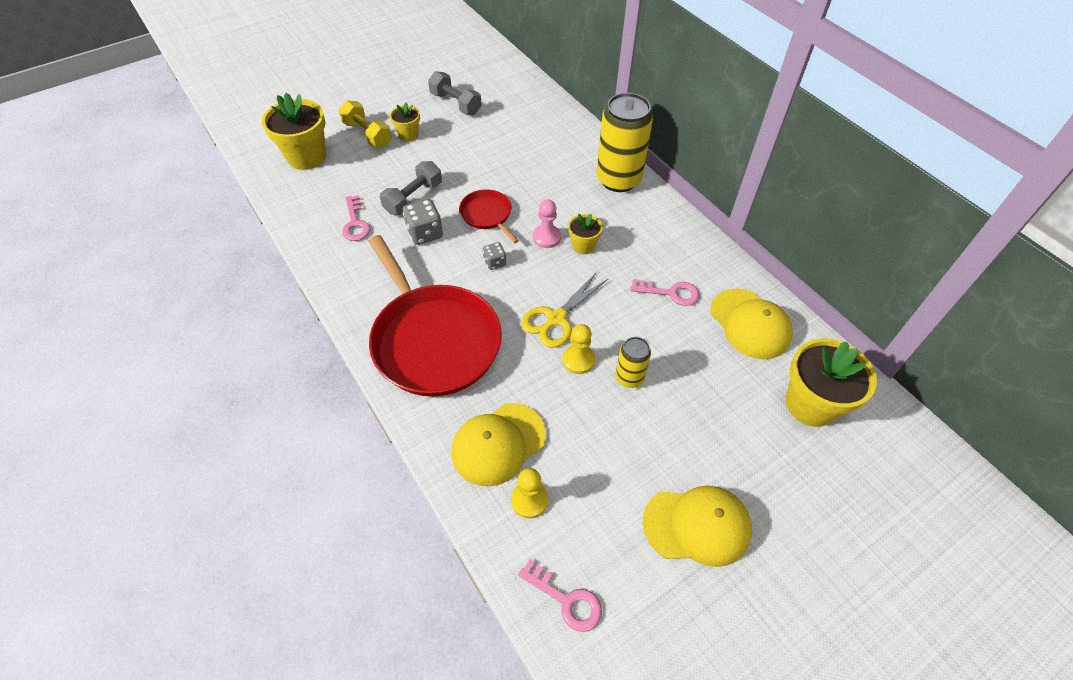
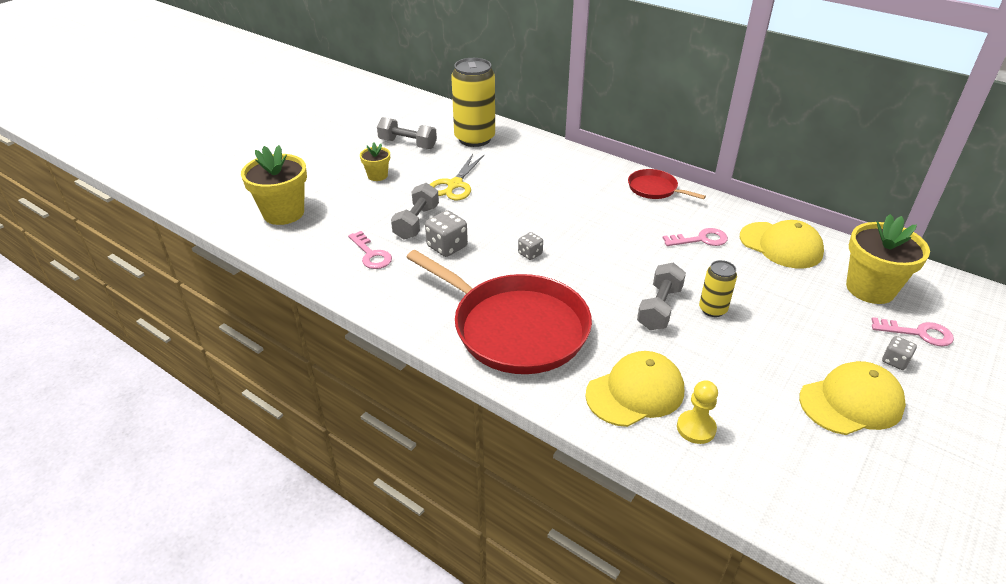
camera: 20 degrees left, 15 degrees down
yellow dumbbell [339,101,392,148] -> none
yellow cap [451,403,546,486] -> yellow cap turned 150 degrees counterclockwise [585,351,684,427]
red pan [459,189,519,243] -> red pan moved to [628,169,706,199]
pink key [518,559,602,632] -> pink key moved to [871,317,954,346]
yellow scissors [521,272,609,348] -> yellow scissors moved to [430,154,484,200]
pink pawn [533,199,561,248] -> none
yellow pawn [562,324,595,374] -> grey dumbbell [637,263,686,330]
yellow flower pot [568,214,603,254] -> none
yellow can [597,93,653,192] -> yellow can moved to [451,58,495,147]
none -> grey dice [882,336,917,370]

